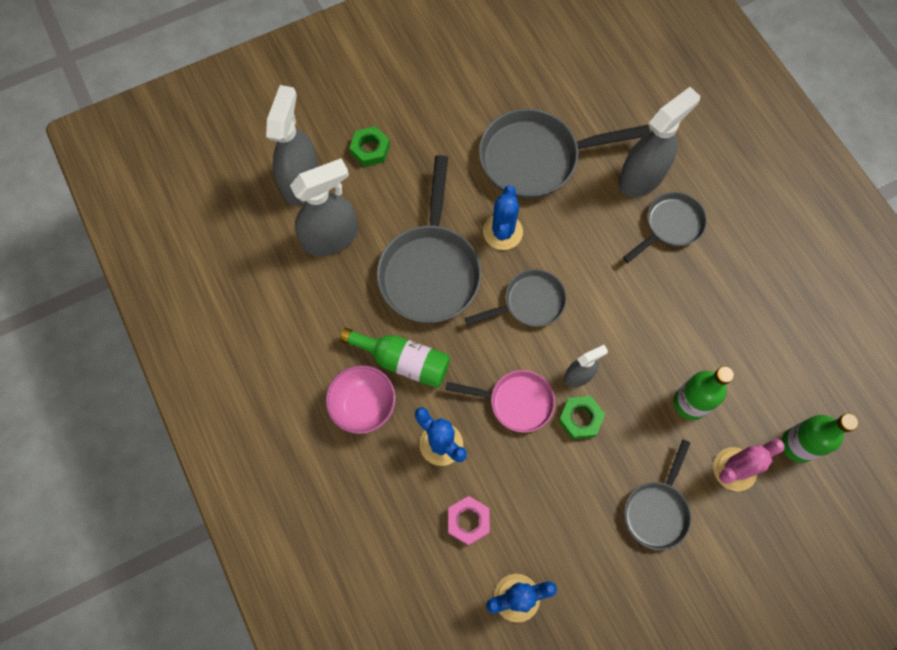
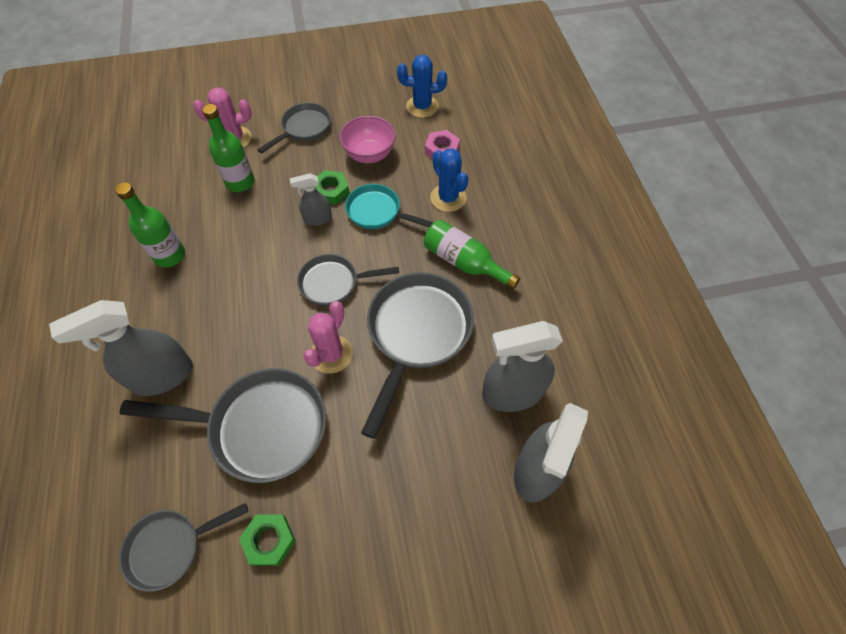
camera: 165 degrees left, 10 degrees down
pink bowl [325,365,396,434] -> pink bowl moved to [339,116,396,163]
green nut [349,126,390,167] -> green nut moved to [239,514,296,566]
pink pan [445,370,555,433] -> turquoise pan [345,184,434,229]
blue cactus [483,185,523,250] -> pink cactus [303,301,353,374]
grey pan [623,192,707,263] -> grey pan moved to [119,503,249,592]
green bottle [782,413,858,463] -> green bottle moved to [115,182,185,267]

